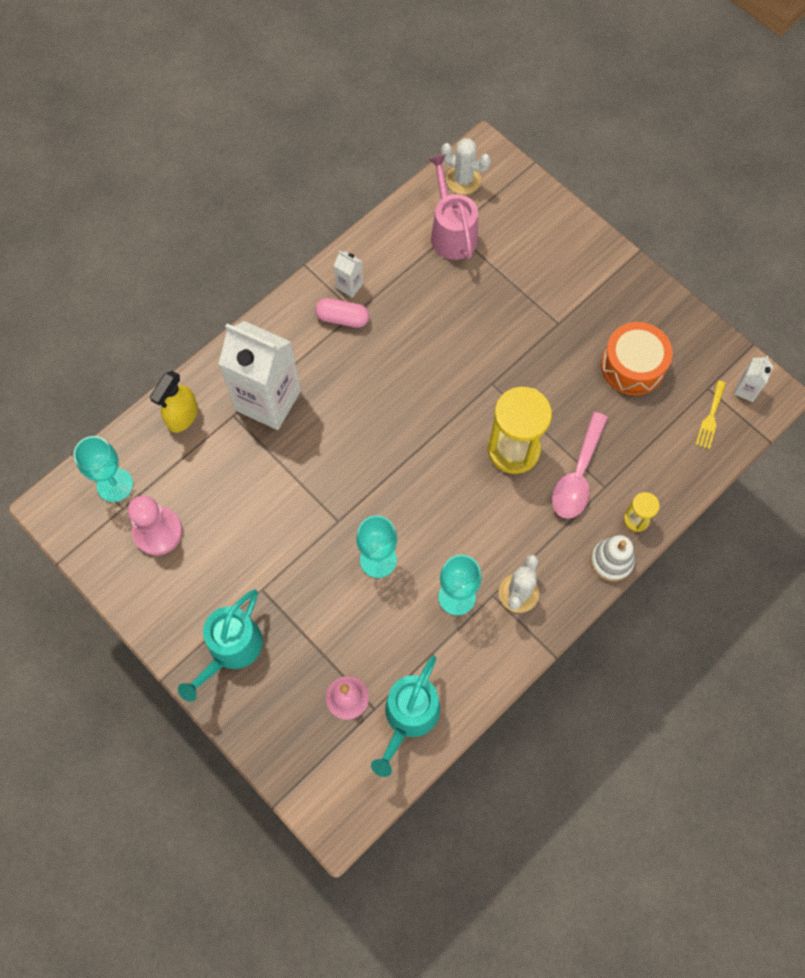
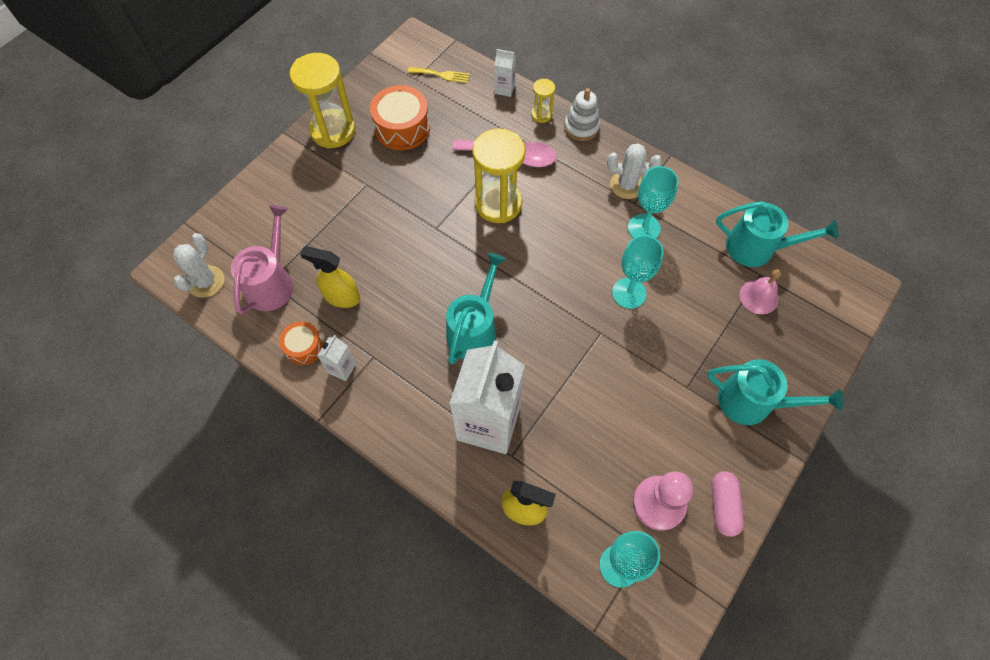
camera: 100 degrees left, 5 degrees down
pink capsule [315,298,369,328] -> pink capsule moved to [711,471,744,537]
pink watering can [429,154,478,260] -> pink watering can turned 135 degrees clockwise [231,205,293,314]
white carton [734,355,773,402] -> white carton moved to [494,49,516,97]
none -> orange drum [279,321,323,365]
none -> yellow hourglass [289,53,355,149]
none -> yellow spray bottle [300,246,360,308]
none -> turquoise watering can [446,253,506,364]

